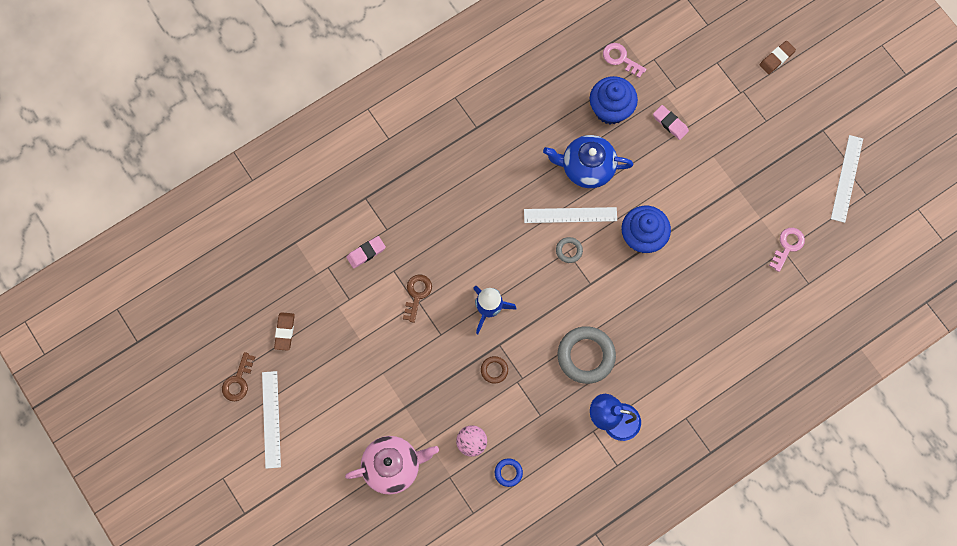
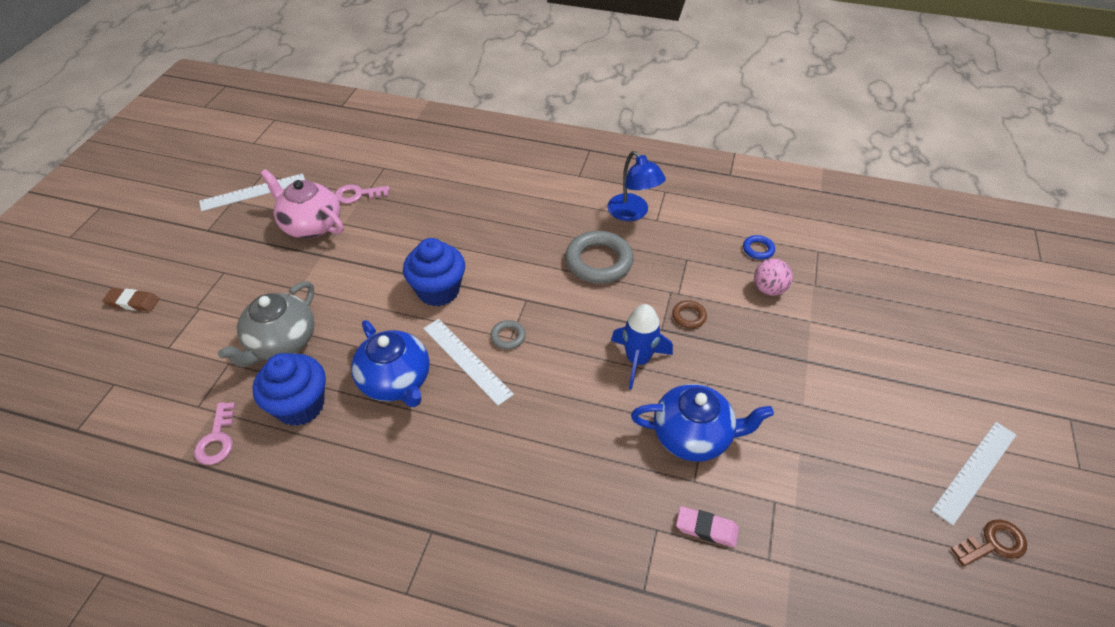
camera: 130 degrees left, 25 degrees down
brown eraser [274,312,295,351] -> none
pink teapot [345,436,439,495] -> pink teapot moved to [260,169,343,238]
brown key [403,275,432,323] -> blue teapot [631,384,774,462]
pink eraser [653,105,689,140] -> grey teapot [218,281,315,367]

